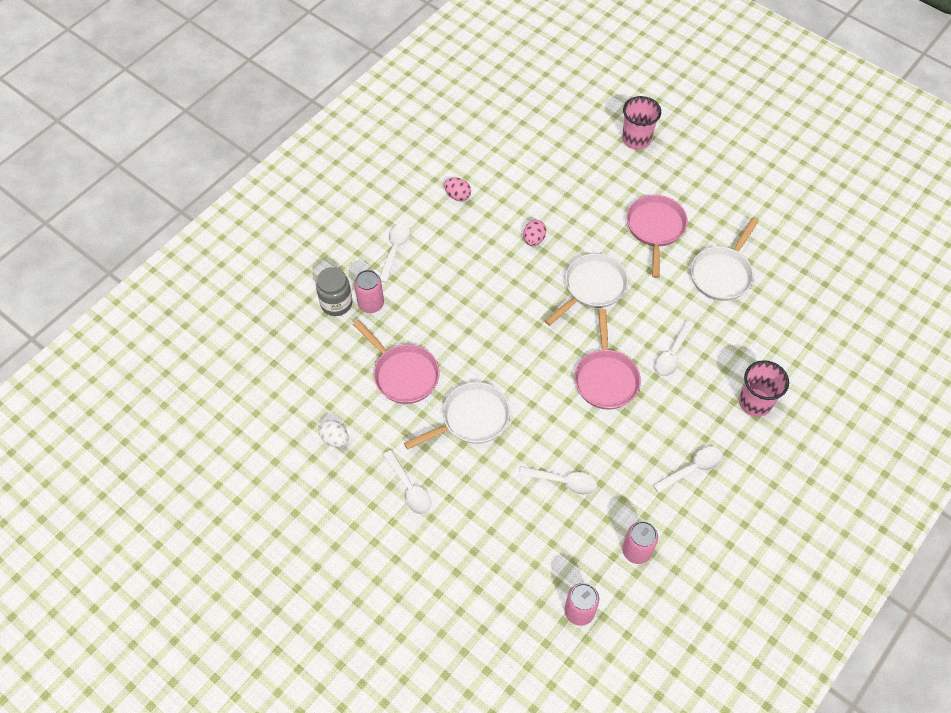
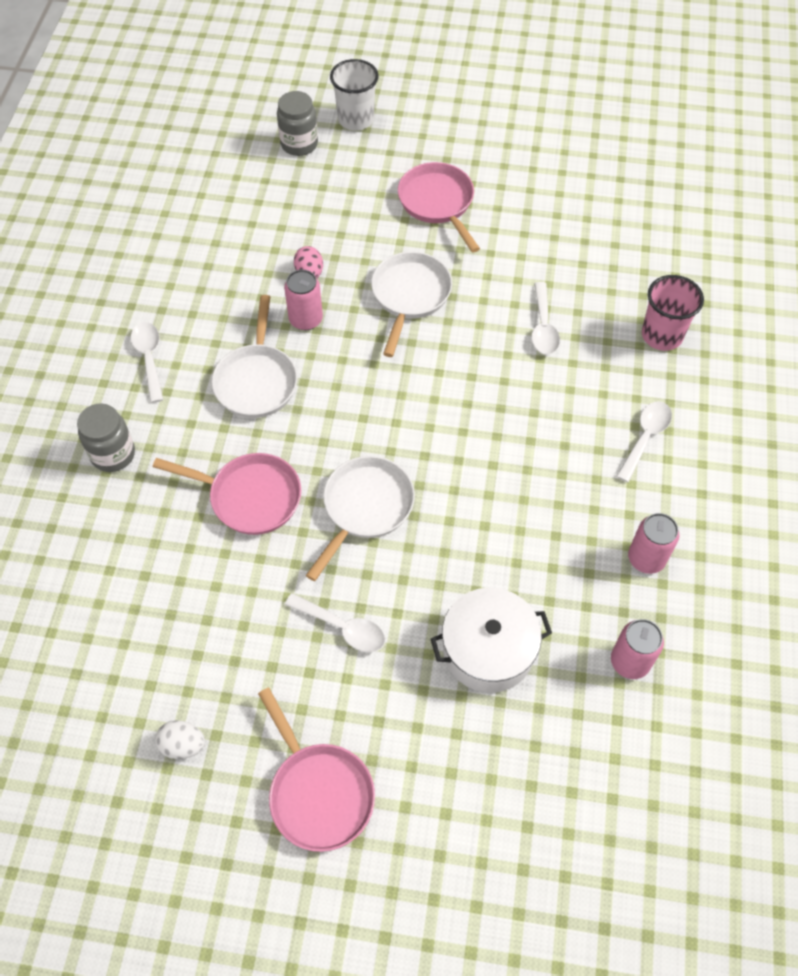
camera: 30 degrees left, 0 degrees up
white egg [319,420,349,447] -> white egg moved to [155,720,205,759]
pink can [354,270,384,313] -> pink can moved to [284,270,323,330]
pink egg [444,177,471,201] -> none
white spoon [518,466,597,495] -> none
pink pan [575,309,641,410] -> pink pan moved to [258,688,375,852]
pink cup [622,96,661,150] -> white cup [330,59,378,130]
white pan [691,218,759,301] -> white pan moved to [212,295,297,418]
none -> grey jar [277,91,318,156]
none -> white pot [431,587,552,693]

